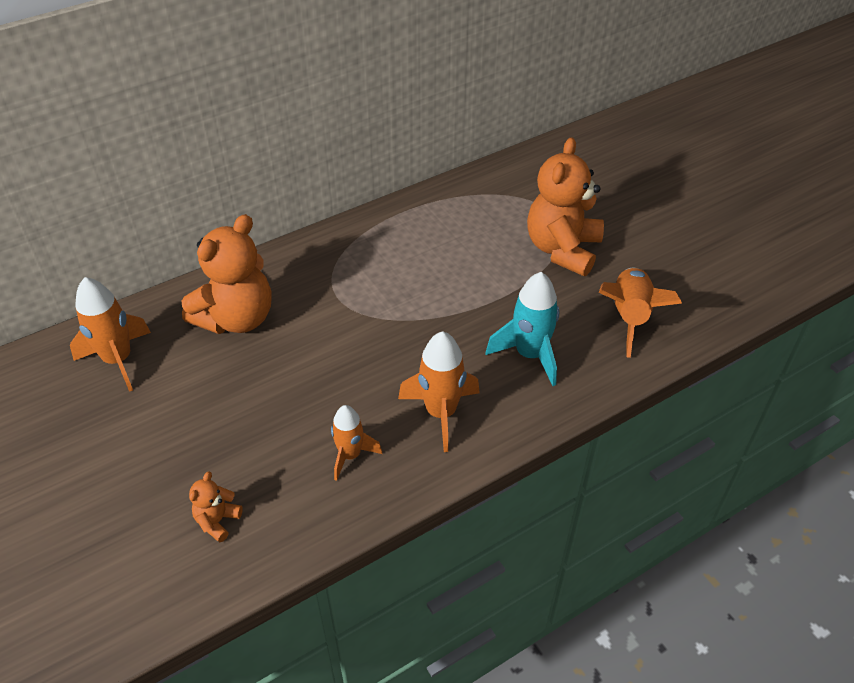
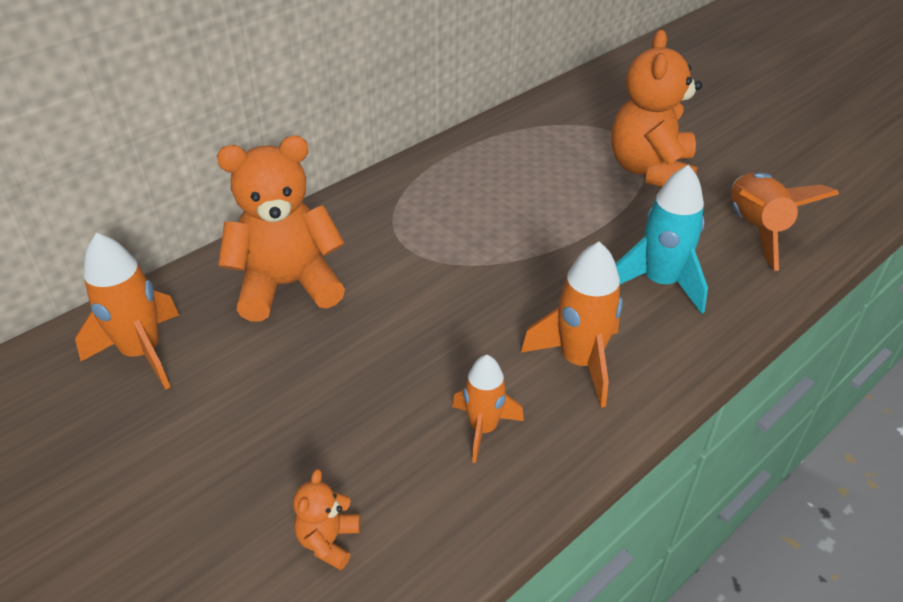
camera: 10 degrees left, 5 degrees down
orange teddy bear [181,214,271,334] -> orange teddy bear turned 135 degrees counterclockwise [217,136,345,321]

